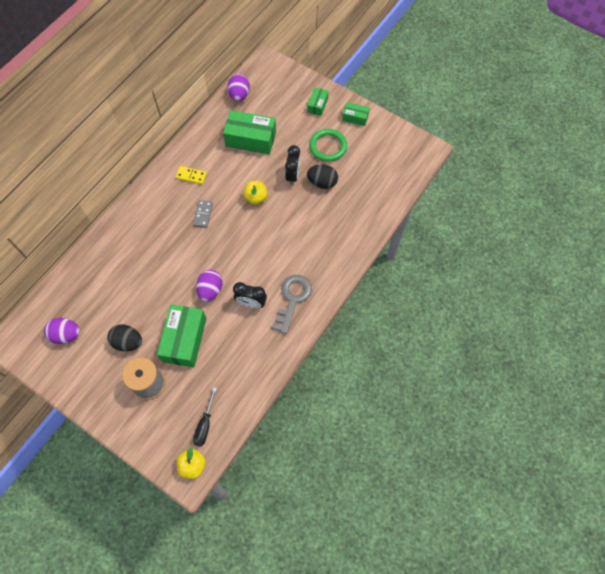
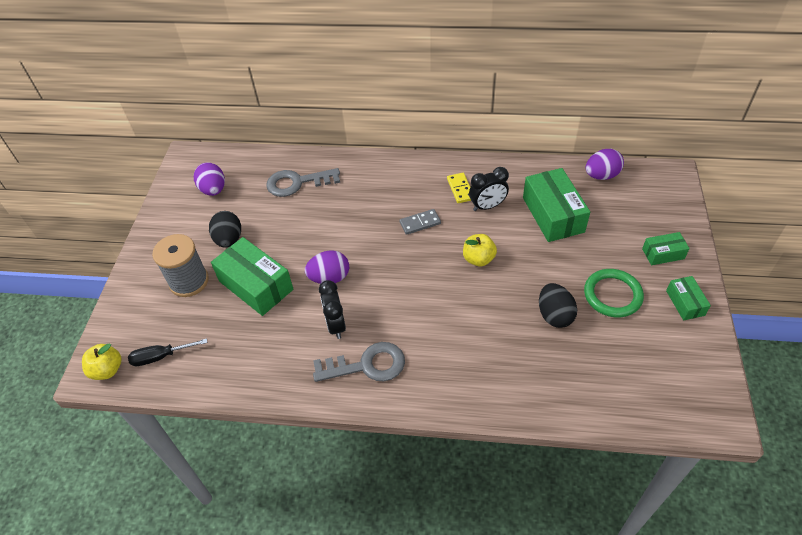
camera: 65 degrees right, 15 degrees down
green box [157,304,206,367] -> green box turned 60 degrees clockwise [211,237,293,316]
black clock [285,145,301,185] -> black clock moved to [469,167,509,211]
none -> grey key [266,168,340,197]

